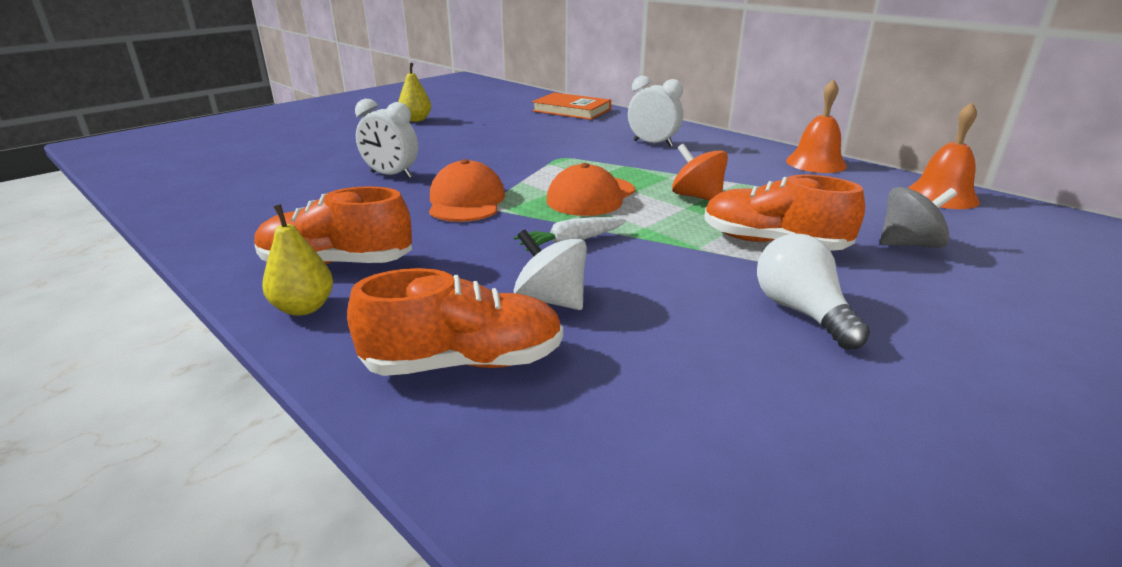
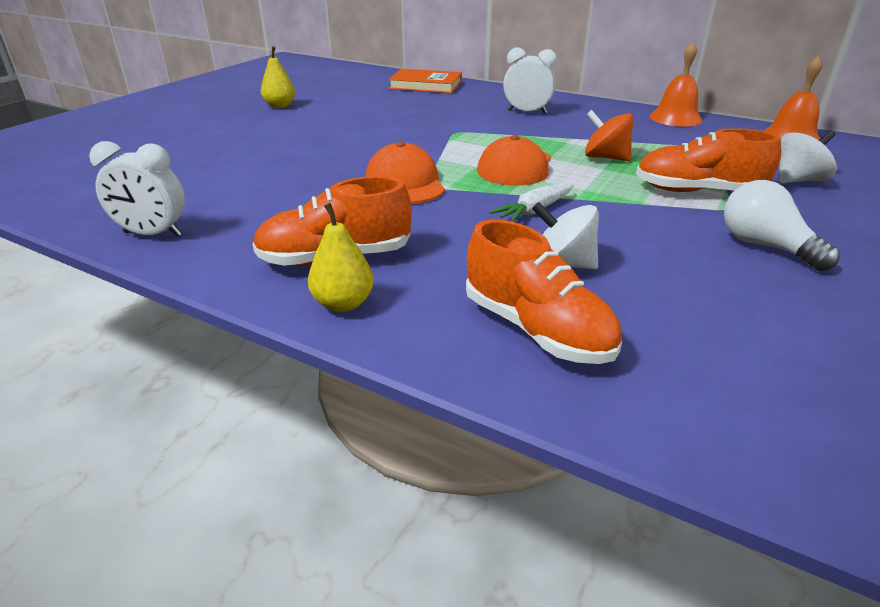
camera: 15 degrees left, 5 degrees up
orange shoe [347,268,563,376] -> orange shoe turned 75 degrees clockwise [466,219,622,364]
white clock [355,99,418,179] -> white clock moved to [89,141,185,237]
grey spinning top [880,187,957,248] -> white spinning top [779,130,837,184]

